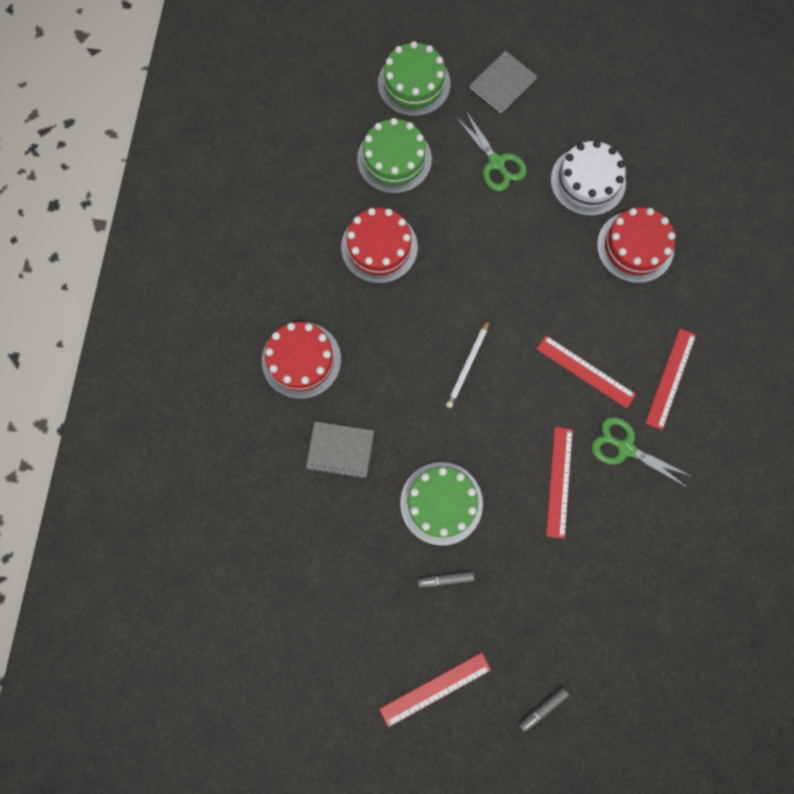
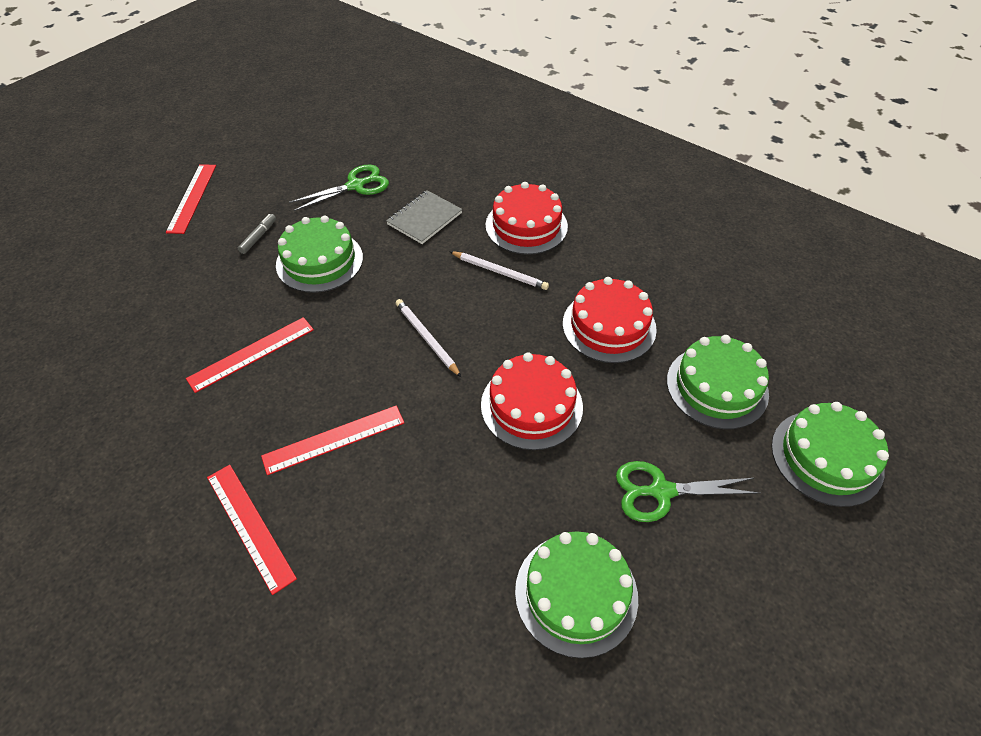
camera: 120 degrees right, 25 degrees down
grey notebook [469,51,537,113] -> none
grey marker [519,688,569,732] -> none
red ruler [546,427,573,539] -> red ruler turned 75 degrees counterclockwise [186,317,314,393]
white cake [551,140,626,216] -> green cake [515,531,638,658]
green scissors [591,417,693,488] -> green scissors moved to [289,164,389,211]
red cake [597,208,676,283] -> red cake moved to [481,352,583,450]
none -> white pencil [449,251,549,290]

